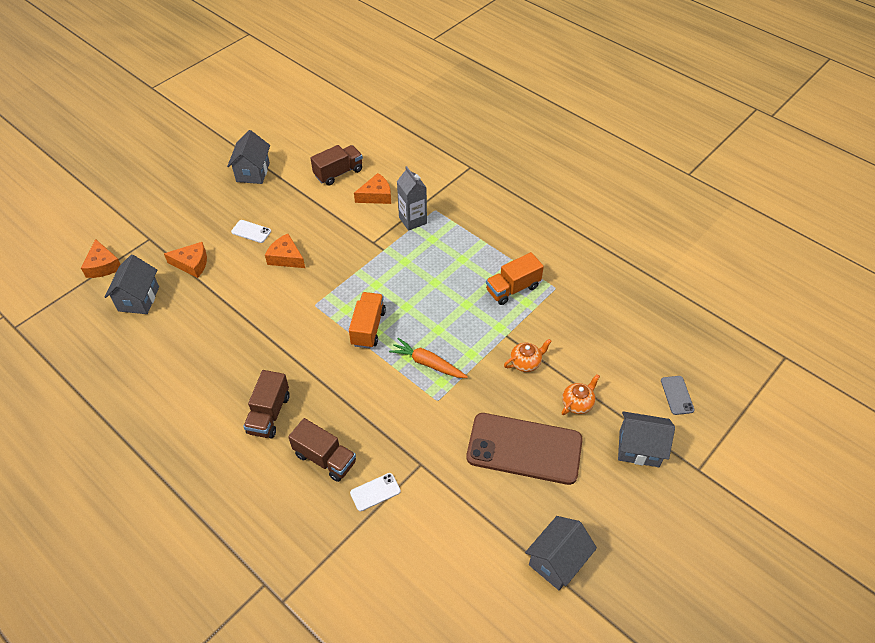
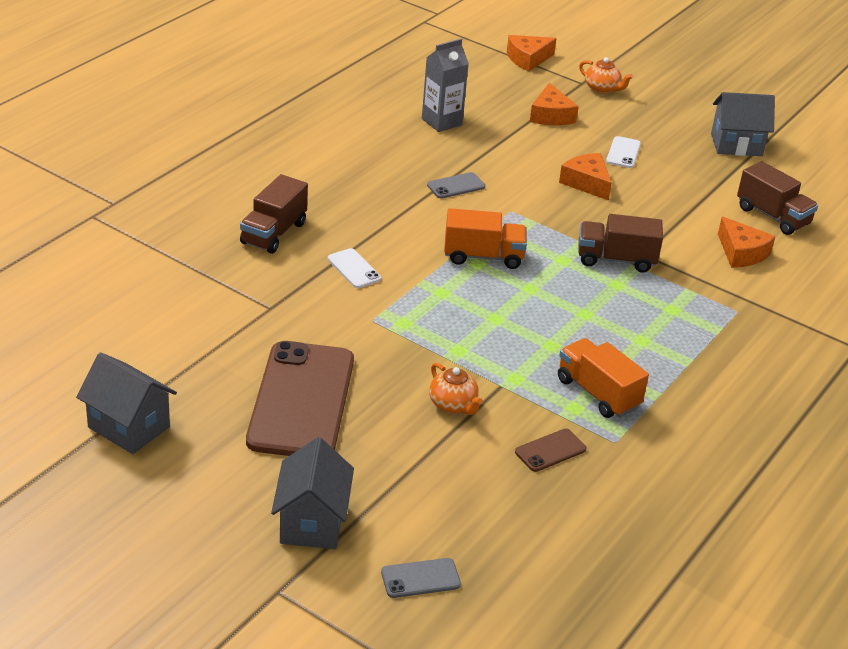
camera: 80 degrees right, 15 degrees down
grey house [105,254,159,314] -> none
brown truck [243,370,290,438] -> brown truck moved to [578,214,663,272]
orange cheese [265,234,305,268] -> orange cheese turned 60 degrees counterclockwise [559,153,612,201]
white phone [350,473,401,511] -> white phone moved to [328,248,381,288]
orange carrot [389,338,468,378] -> none
grey carton [397,166,427,231] -> grey carton moved to [422,39,469,132]
orange teapot [561,374,600,415] -> orange teapot moved to [579,57,633,94]
none -> grey phone [427,172,485,198]
none -> brown phone [515,429,586,472]

